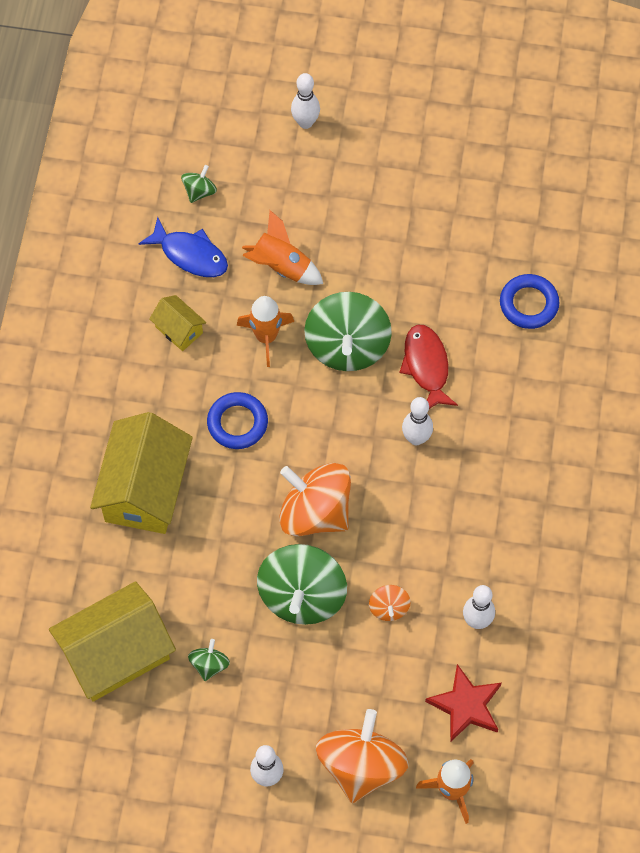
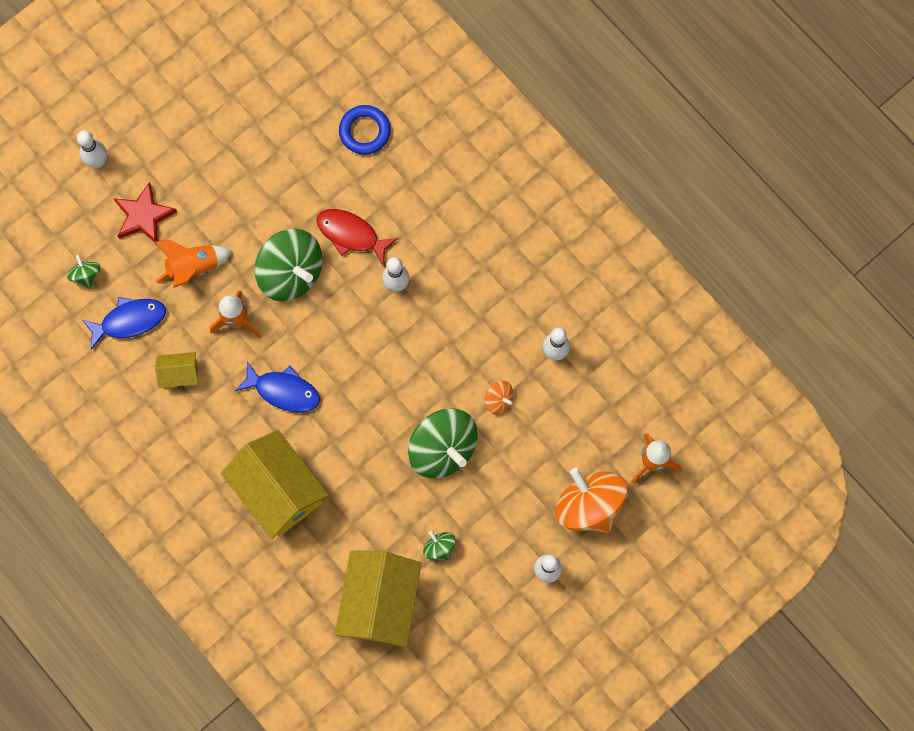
camera: 50 degrees left, 10 degrees up
blue ring [207,392,268,449] -> blue fish [235,361,320,412]
orange spinning top [279,463,351,536] -> none
red star [425,664,502,742] -> red star moved to [113,182,177,242]

